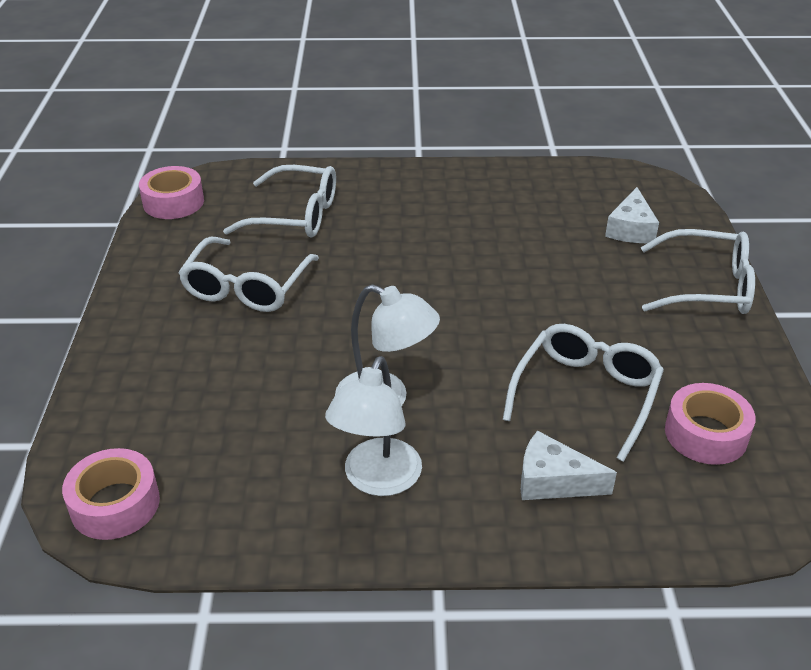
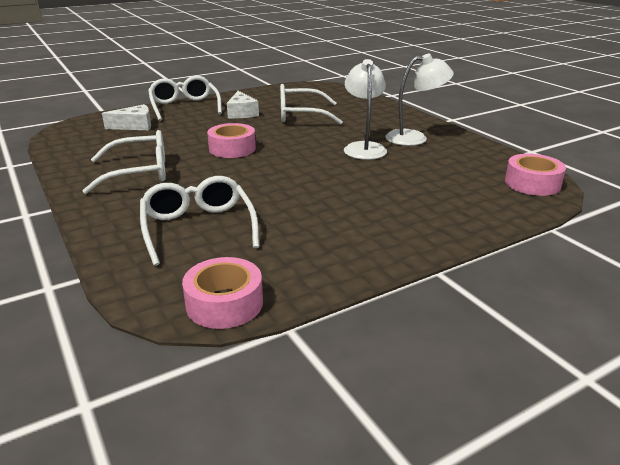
camera: 120 degrees left, 10 degrees down
white glasses [178,237,319,312] -> white glasses moved to [83,130,166,194]
white cheese [521,431,617,500] -> white cheese moved to [227,91,259,118]
pink tape [665,383,756,465] -> pink tape moved to [207,123,256,158]

